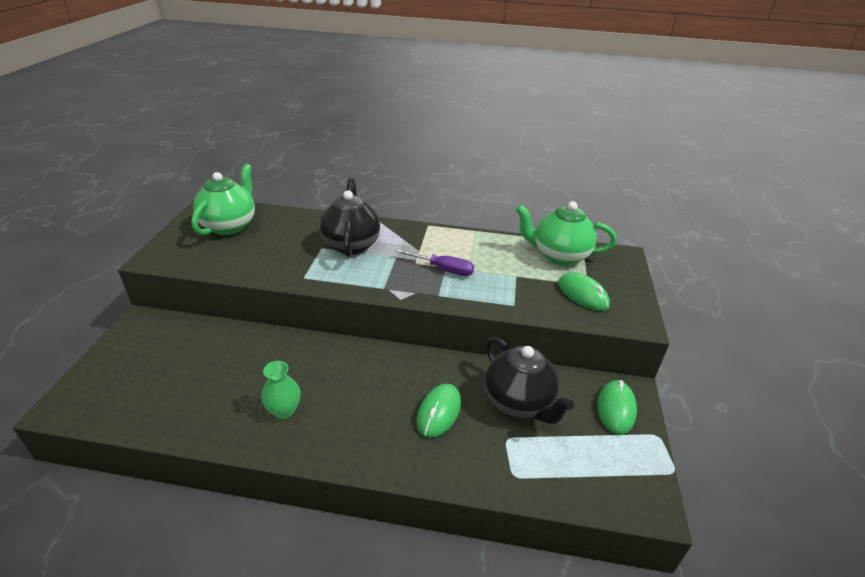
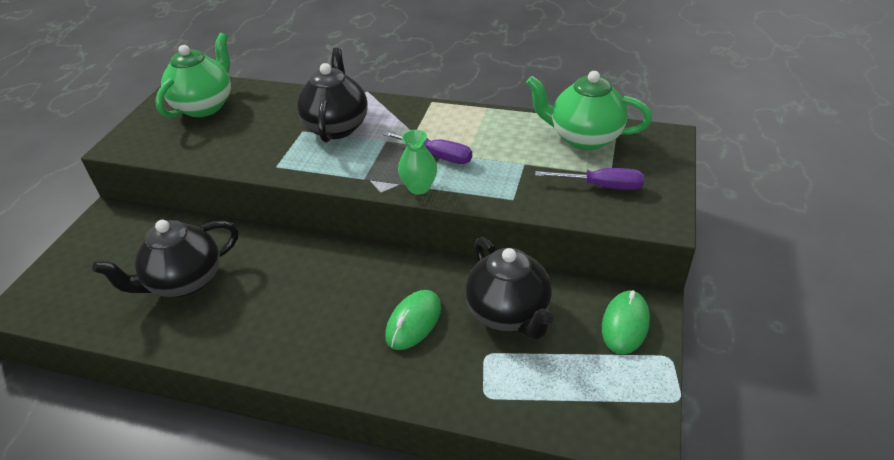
camera: 10 degrees right, 5 degrees up
green vase [261,361,301,419] -> green vase moved to [398,130,437,195]
green mouse [558,272,610,311] -> purple screwdriver [535,168,644,190]
none -> black teapot [92,220,238,298]

